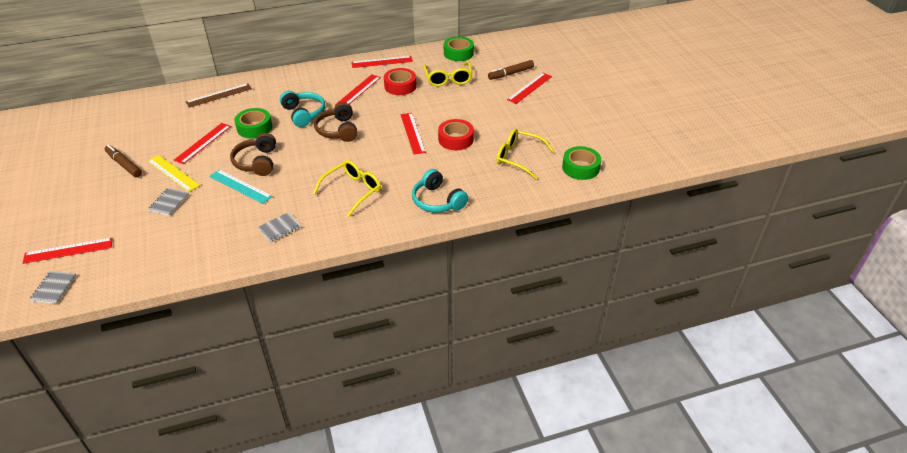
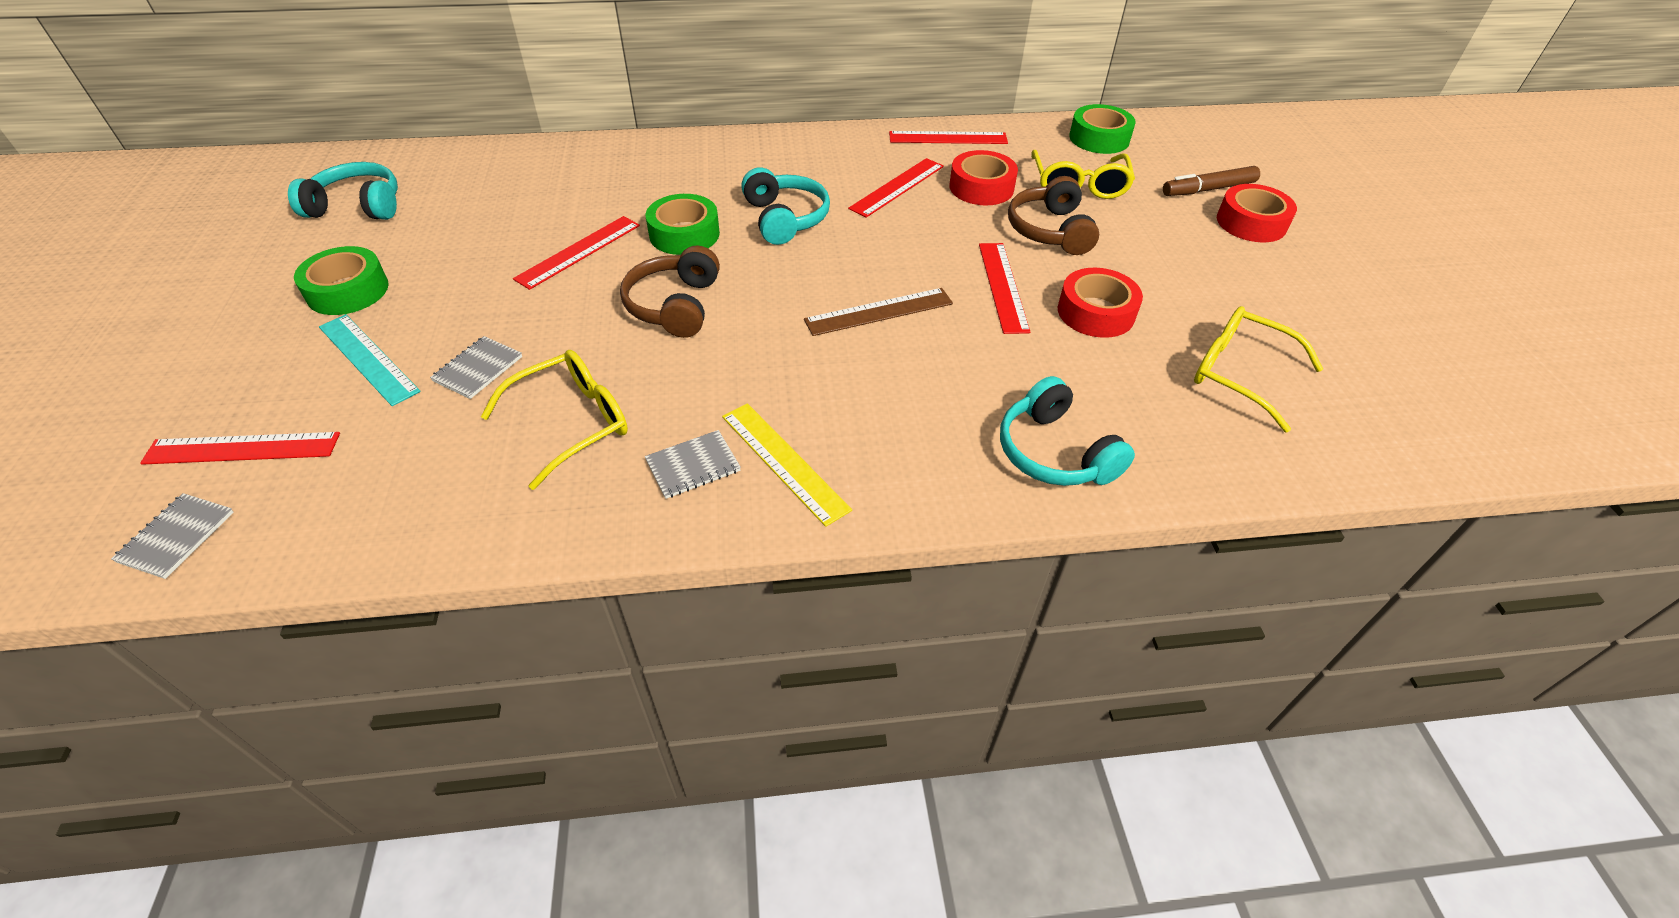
camera: 10 degrees right, 5 degrees up
brown marker [105,145,142,177] -> none
yellow ruler [147,155,200,192] -> yellow ruler moved to [722,403,852,527]
brown ruler [186,83,252,108] -> brown ruler moved to [804,288,953,336]
turquoise ruler [209,170,272,204] -> turquoise ruler moved to [319,314,421,406]
yellow glasses [313,160,381,217] -> yellow glasses moved to [481,350,628,490]
brown headphones [314,102,358,142] -> brown headphones moved to [1008,176,1099,255]
red ruler [507,73,552,104] -> red tape [1217,184,1297,242]
green tape [562,146,601,180] -> green tape moved to [294,246,389,315]
none -> turquoise headphones [288,162,398,220]

